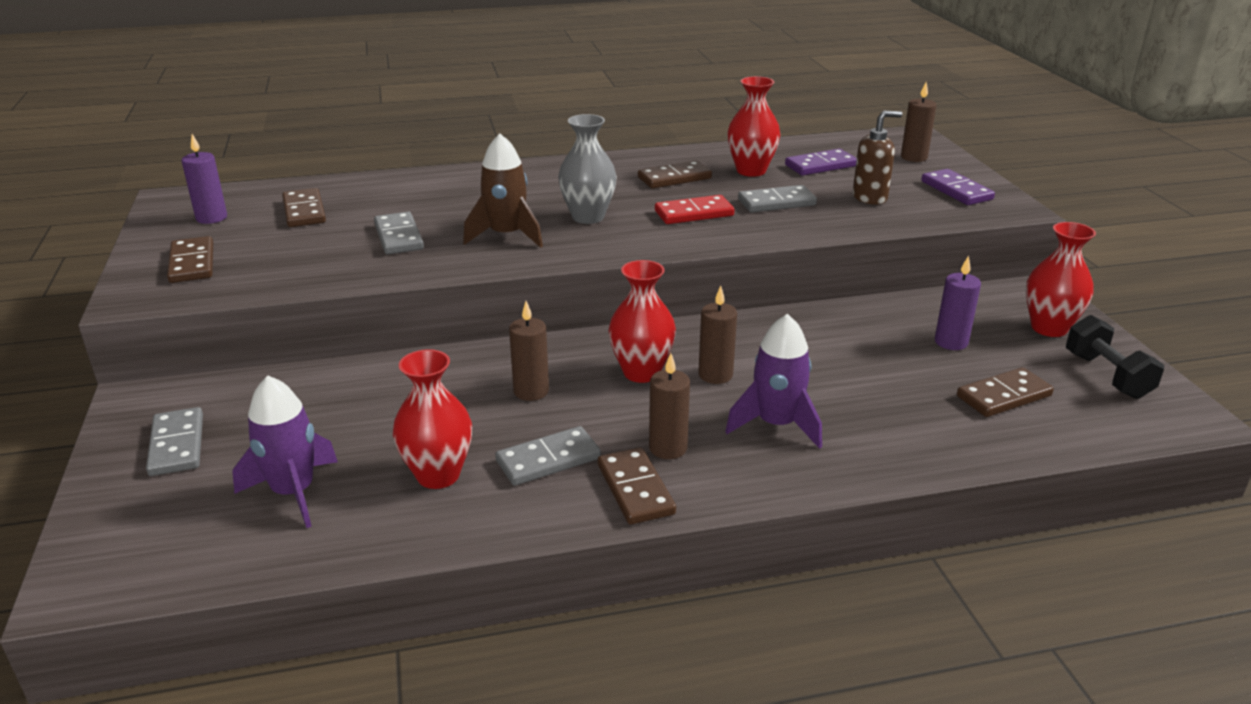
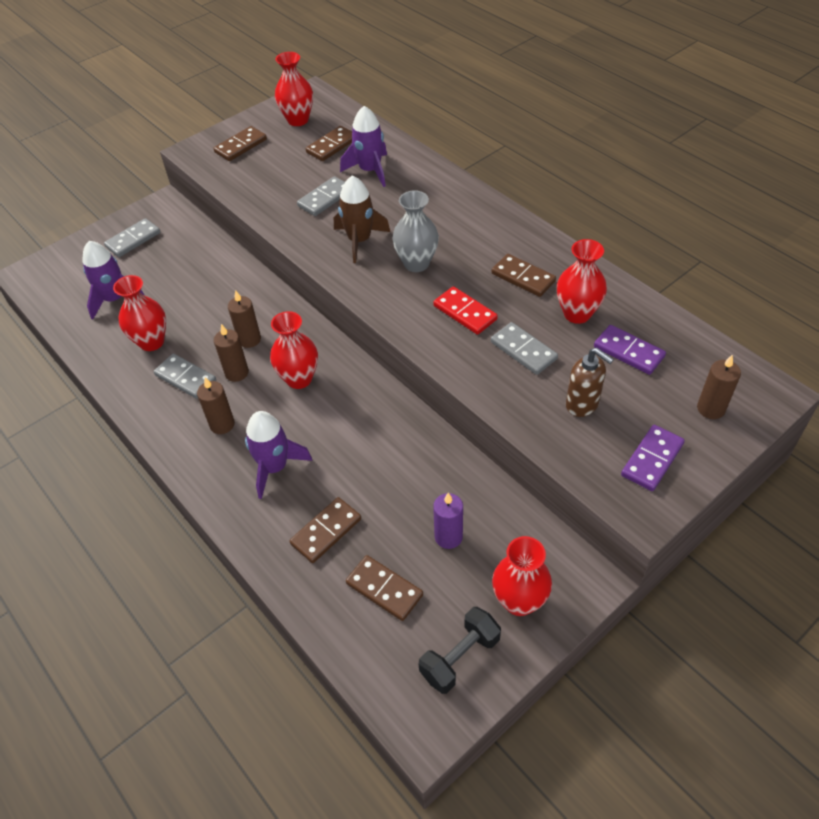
camera: 65 degrees right, 20 degrees up
purple candle [182,134,227,224] -> red vase [275,52,313,126]
brown domino [598,447,676,525] -> brown domino moved to [290,497,361,563]
brown candle [698,286,737,384] -> brown candle moved to [214,324,249,382]
none -> purple rocket [340,106,387,187]

